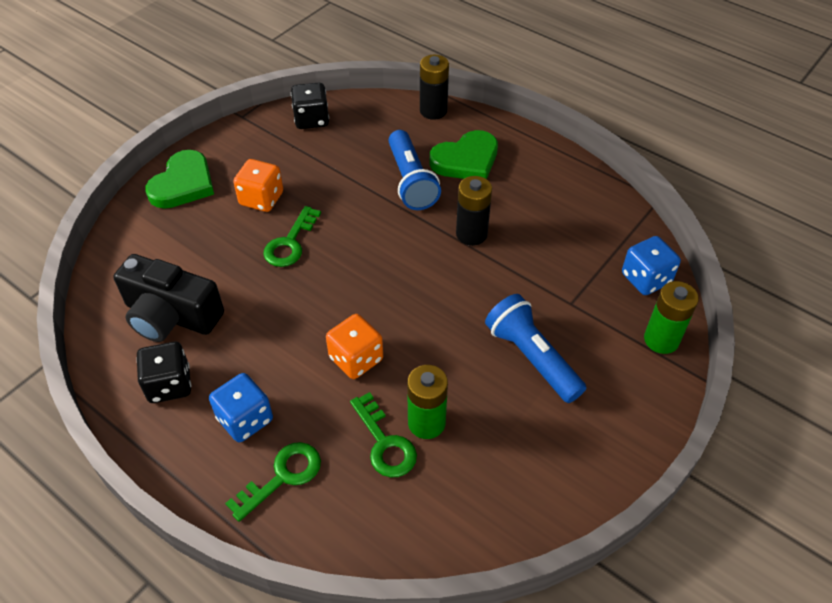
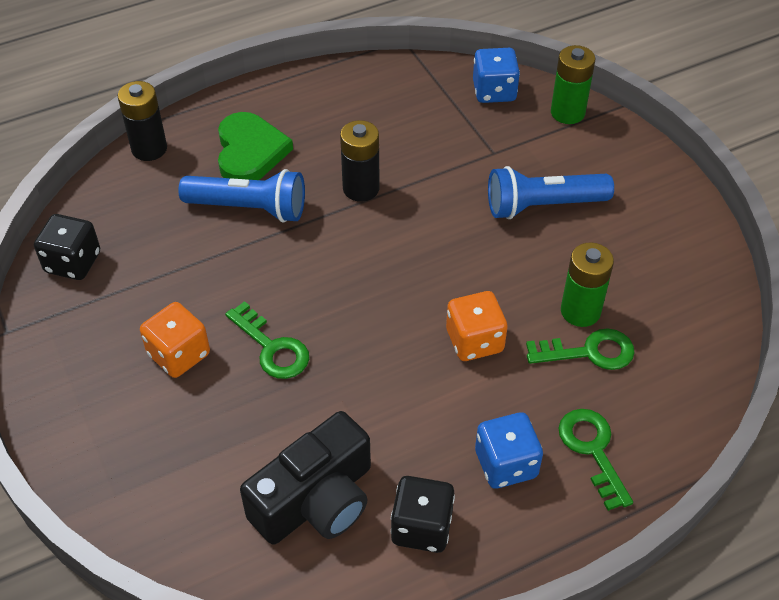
camera: 65 degrees left, 0 degrees up
green heart [145,150,214,209] -> none

